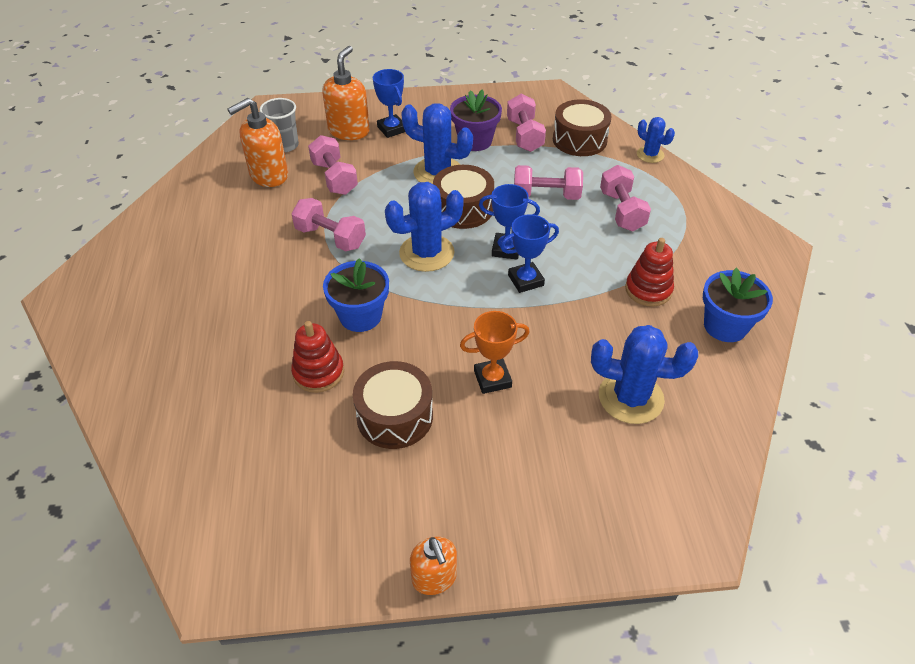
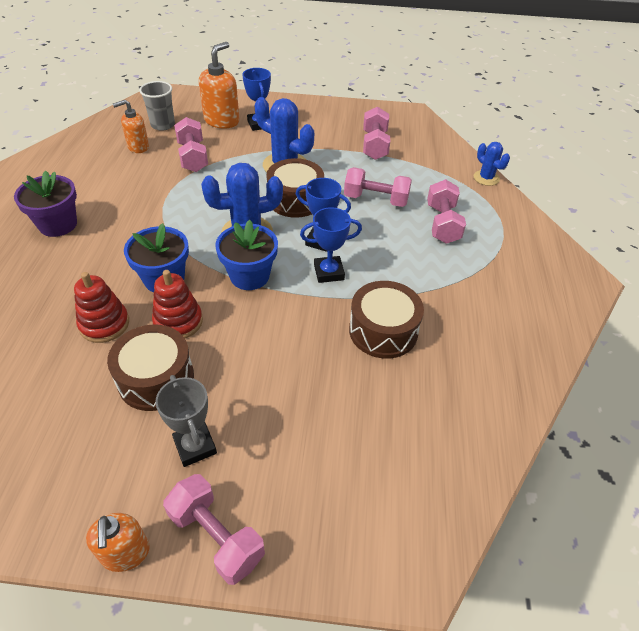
camera: 10 degrees right, 0 degrees up
orange soap dispenser [227,98,288,187] -> orange soap dispenser [113,100,149,153], size x0.65
pink dumbbell [291,198,366,251] -> pink dumbbell moved to [163,474,265,585]
purple flower pot [450,90,502,151] -> purple flower pot moved to [14,171,77,237]
orange trophy [460,311,530,394] -> none
brown drum [553,99,612,156] -> brown drum moved to [349,281,424,359]
blue cactus [591,325,698,424] -> none
red stacking toy [625,238,674,307] -> red stacking toy moved to [152,270,203,338]
blue flower pot [703,268,773,342] -> blue flower pot moved to [215,220,278,290]
none -> grey trophy [155,375,217,467]

